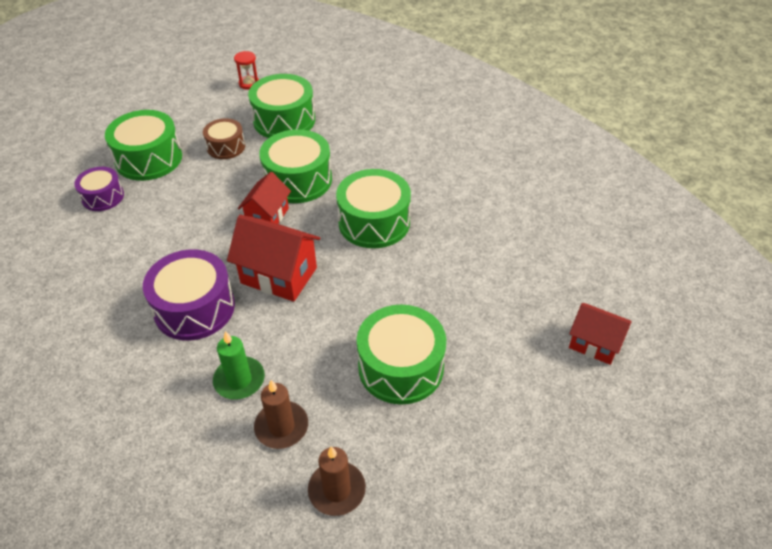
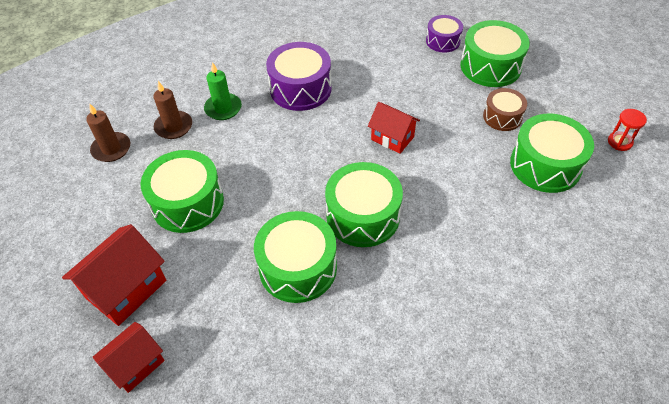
camera: 105 degrees right, 5 degrees up
red house [227,215,321,302] -> red house moved to [62,224,166,326]
green drum [259,129,332,203] -> green drum moved to [254,211,337,303]

